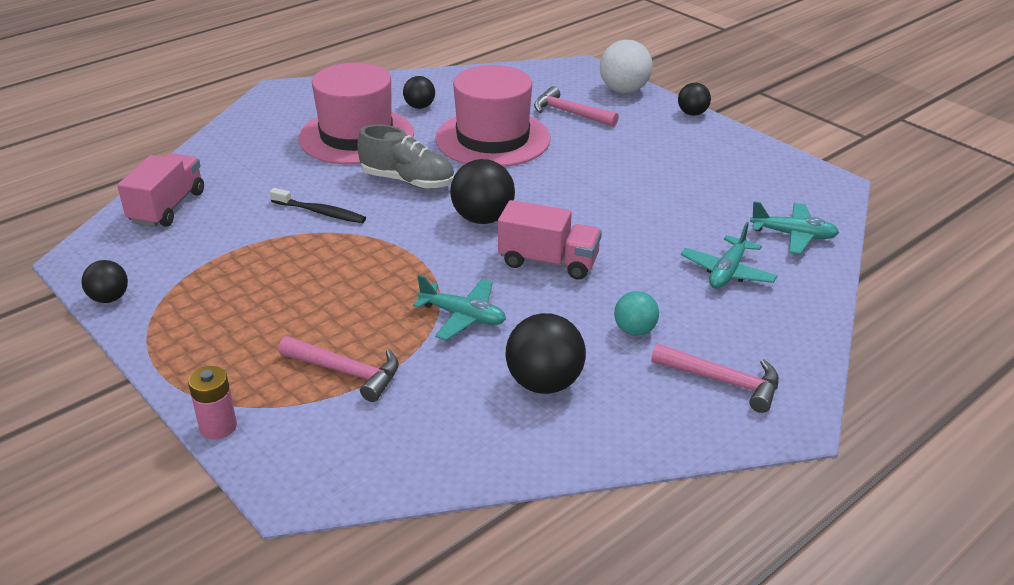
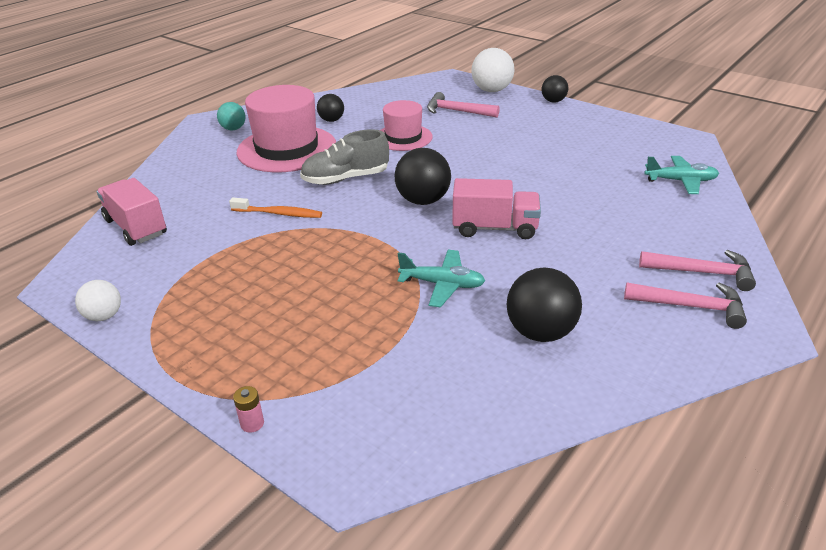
camera: 10 degrees left, 0 degrees up
black ball [82,260,128,303] -> white ball [75,280,121,321]
pink truck [117,153,204,227] -> pink truck turned 45 degrees counterclockwise [97,178,167,246]
pink battery [188,366,237,439] -> pink battery [233,386,264,433], size x0.65
black toothbrush [270,188,366,223] -> orange toothbrush [229,198,322,218]
pink hammer [278,336,399,402] -> pink hammer moved to [639,250,756,291]
grey shoe [357,124,455,189] -> grey shoe turned 150 degrees clockwise [300,129,389,185]
pink hat [435,65,550,167] -> pink hat [380,100,433,151], size x0.60
turquoise ball [614,291,659,336] -> turquoise ball moved to [217,102,246,130]
turquoise plane [681,222,778,289] -> none

